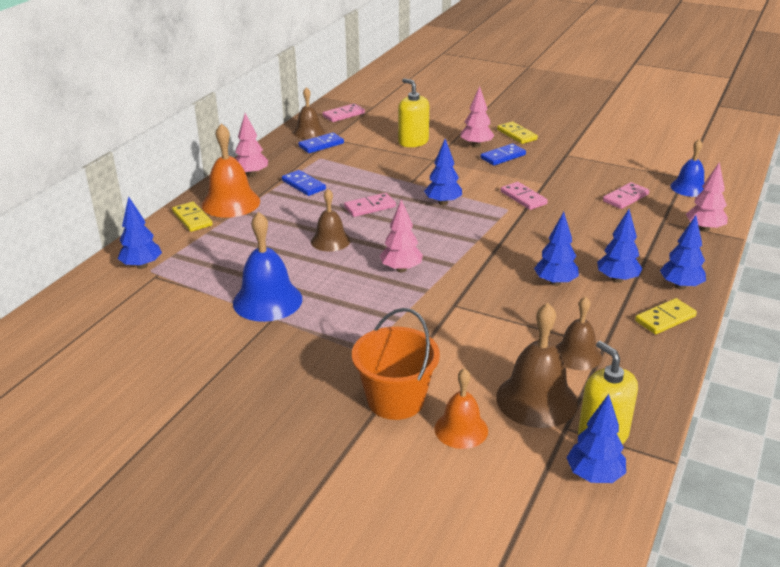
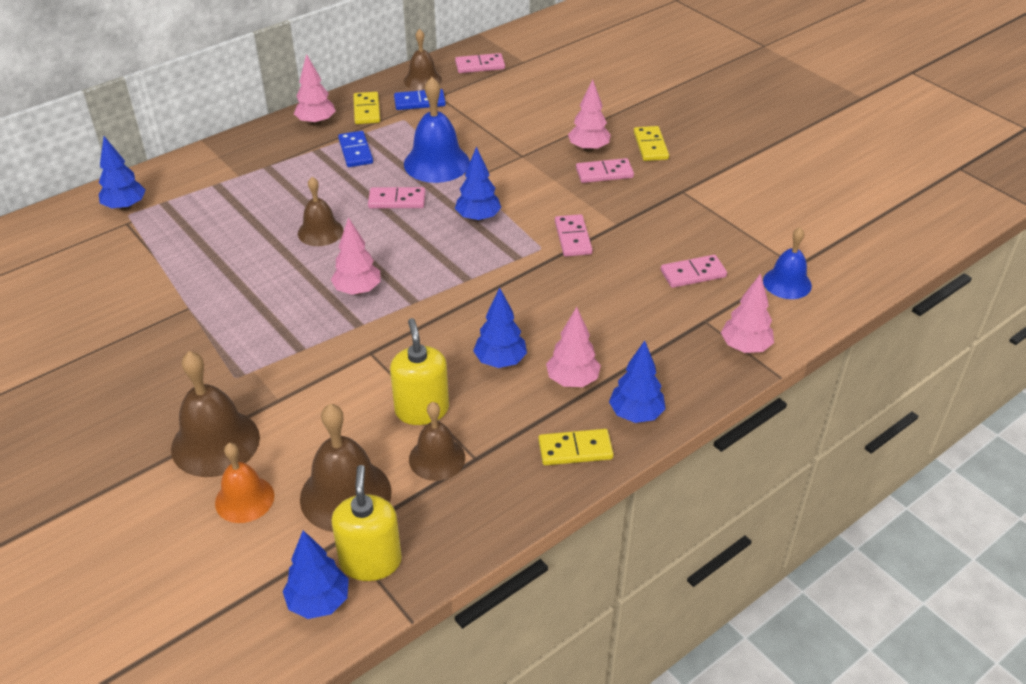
camera: 25 degrees right, 10 degrees up
yellow domino [172,202,212,232] -> yellow domino moved to [353,92,380,124]
orange bell [202,123,260,218] -> none
blue bell [233,212,302,322] -> blue bell moved to [404,77,470,183]
orange bucket [352,308,440,420] -> brown bell [171,351,260,477]
yellow soap dispenser [398,78,429,147] -> yellow soap dispenser moved to [390,318,449,425]
blue domino [481,143,526,166] -> pink domino [576,158,634,183]
blue tree [597,209,642,283] -> pink tree [546,307,601,387]

